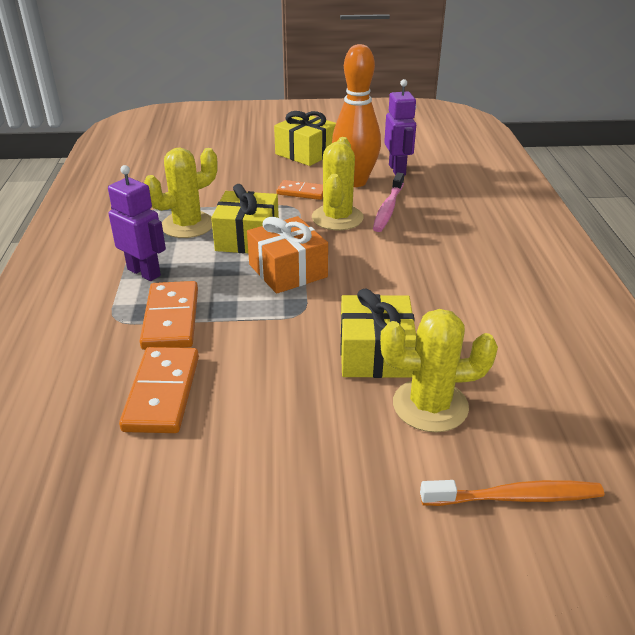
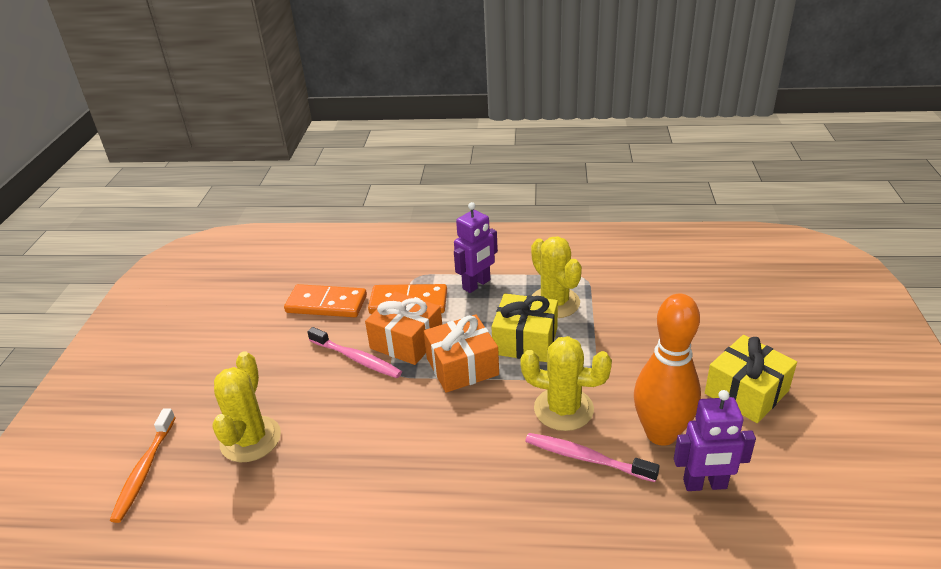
camera: 100 degrees right, 0 degrees up
orange domino [276,180,323,200] -> none
yellow gift [340,289,416,378] -> none
none -> pink toothbrush [307,327,402,378]
none -> orange gift [365,291,442,365]

